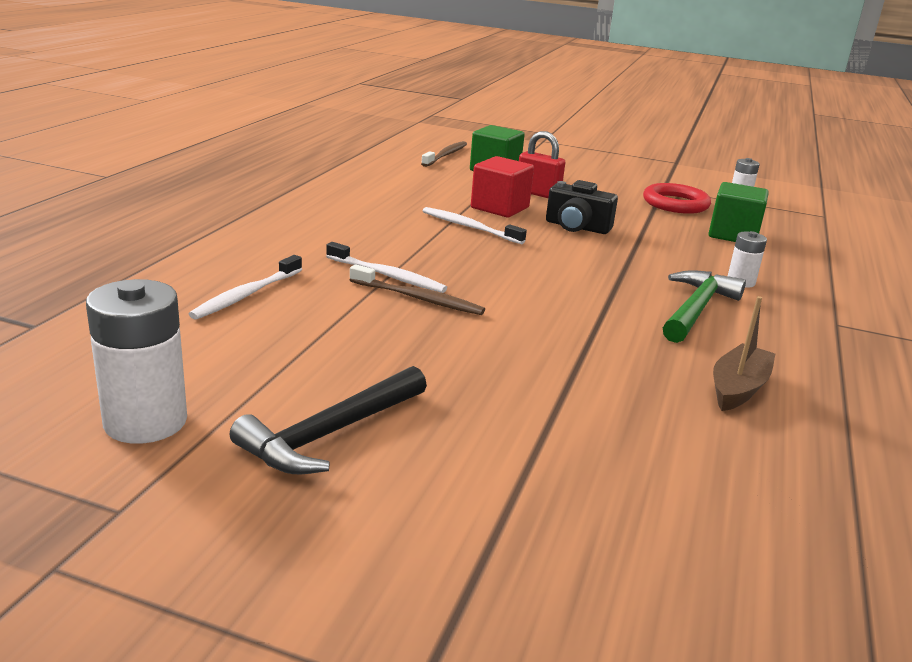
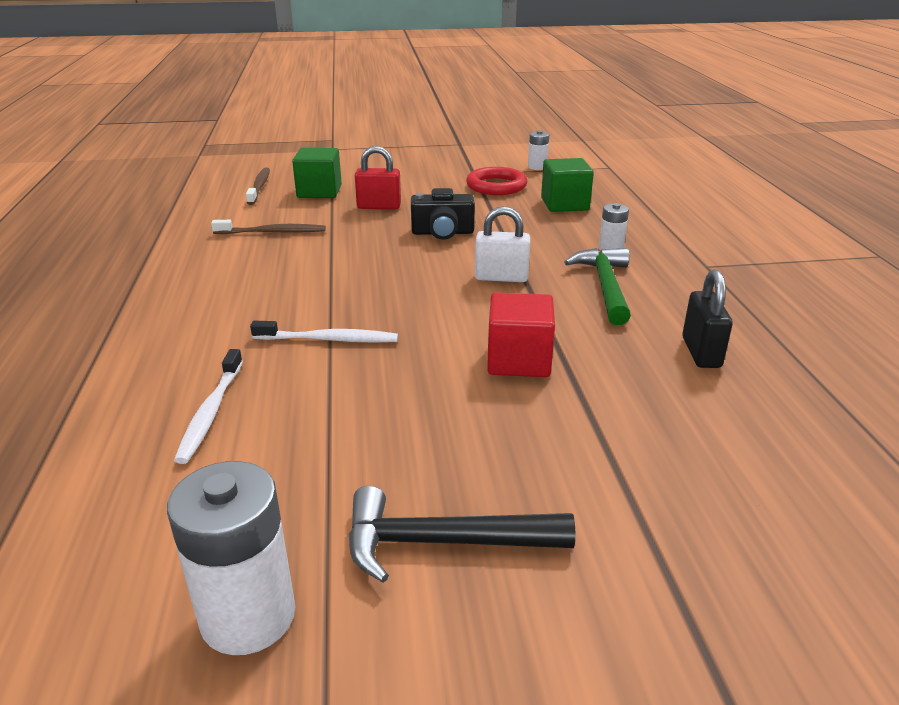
camera: 25 degrees left, 5 degrees up
black hammer [230,366,427,474] -> black hammer turned 75 degrees clockwise [349,486,576,583]
brown toothbrush [350,264,485,315] -> brown toothbrush moved to [211,220,326,234]
white toothbrush [423,207,527,244] -> none
red cube [471,156,534,218] -> red cube moved to [487,292,555,377]
brown boat [713,296,775,411] -> black padlock [682,270,733,368]
none -> white padlock [475,206,531,282]

